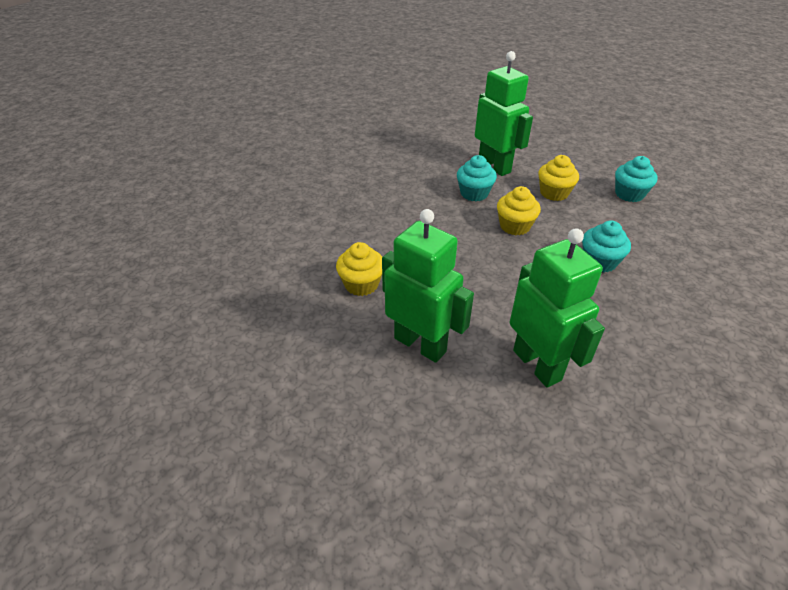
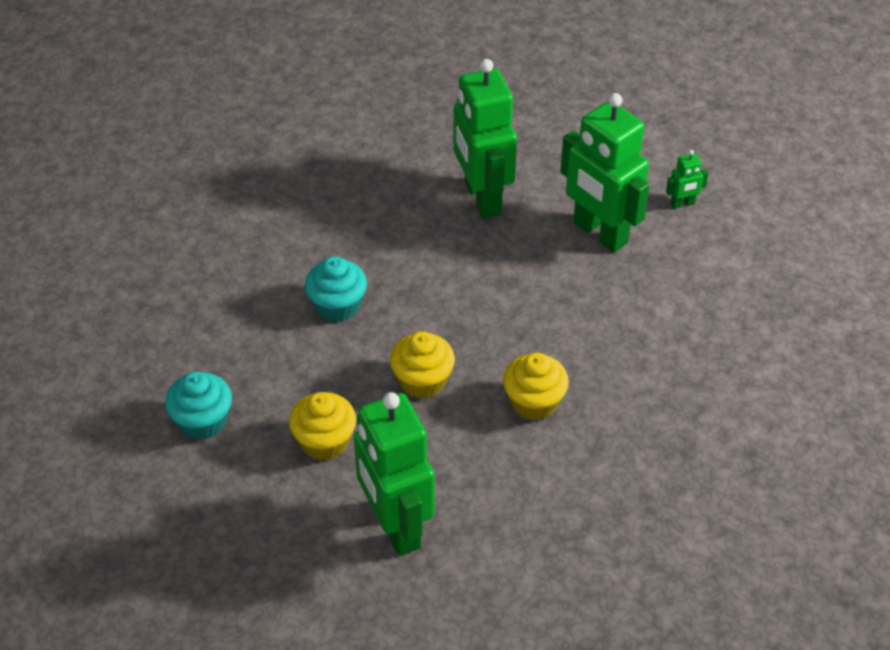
camera: 170 degrees left, 5 degrees up
yellow cupcake [336,242,382,296] -> yellow cupcake moved to [503,353,569,420]
turquoise cupcake [457,155,497,201] -> none
none -> green robot [666,150,708,209]

